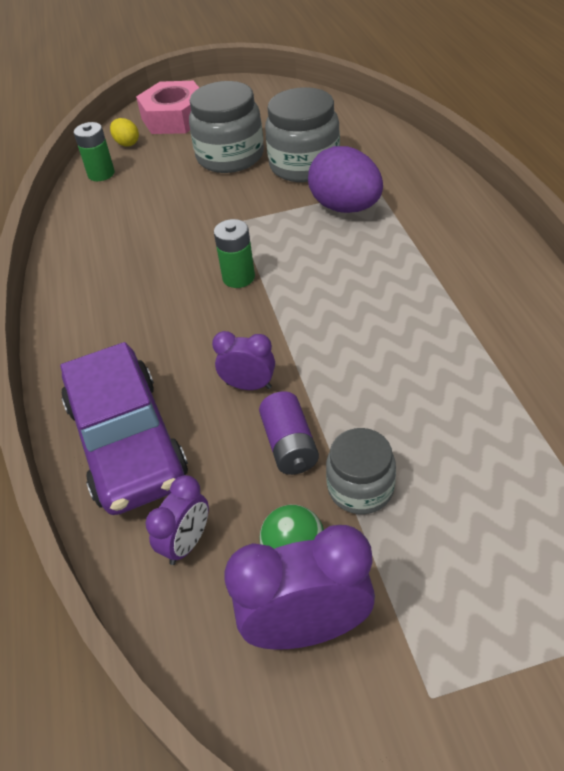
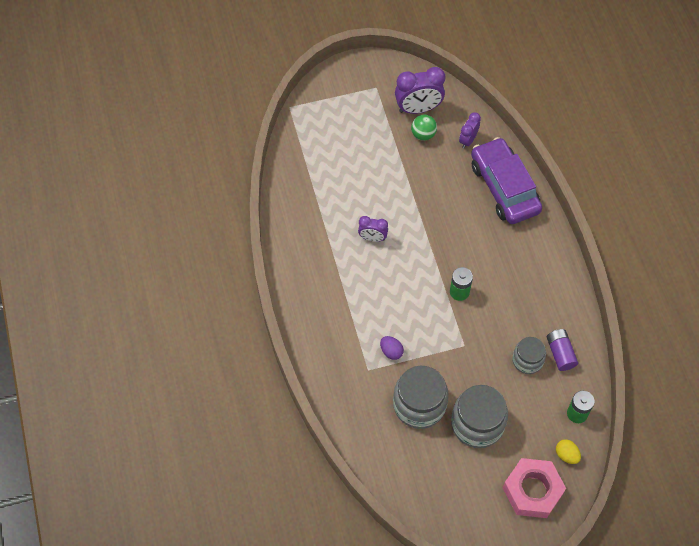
camera: 175 degrees right, 15 degrees up
purple clock [212,331,275,390] -> purple clock moved to [358,216,388,242]
purple battery [259,391,319,475] -> purple battery moved to [547,329,578,371]
purple egg [308,146,383,213] -> purple egg [380,336,404,360], size x0.48
grey jar [326,428,396,514] -> grey jar moved to [512,337,546,374]

